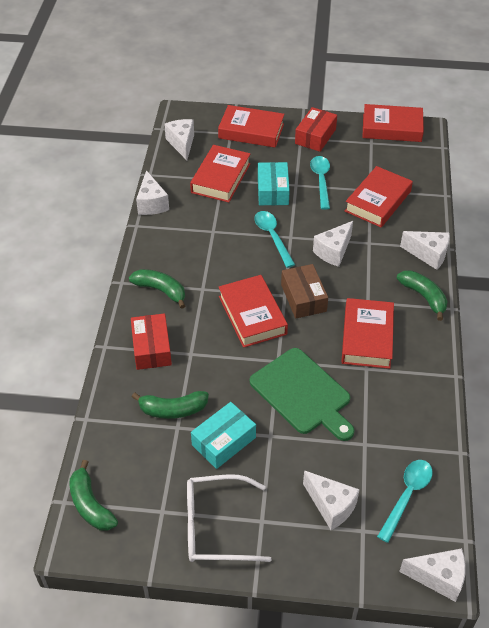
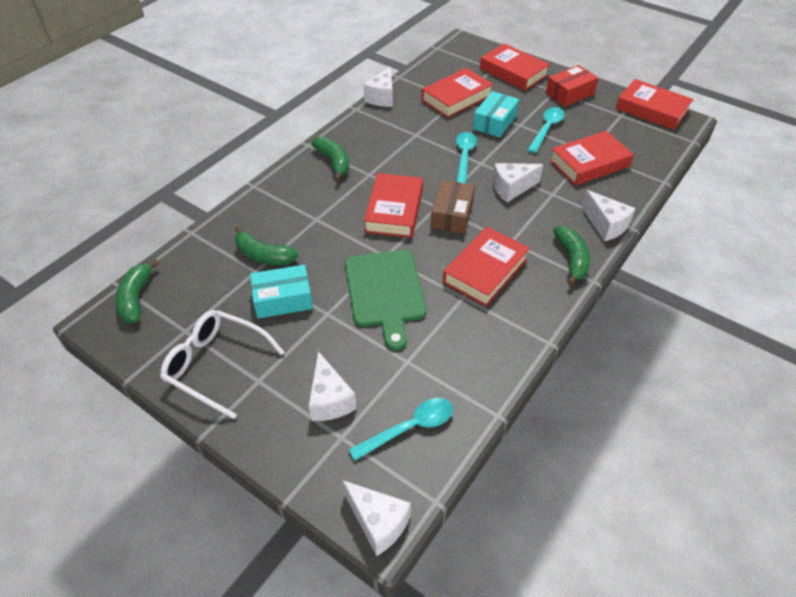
camera: 30 degrees right, 0 degrees up
red box [131,313,172,370] -> none
white cheese [164,119,194,160] -> none

